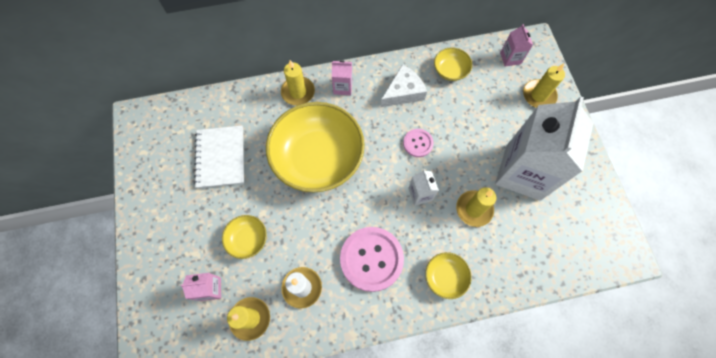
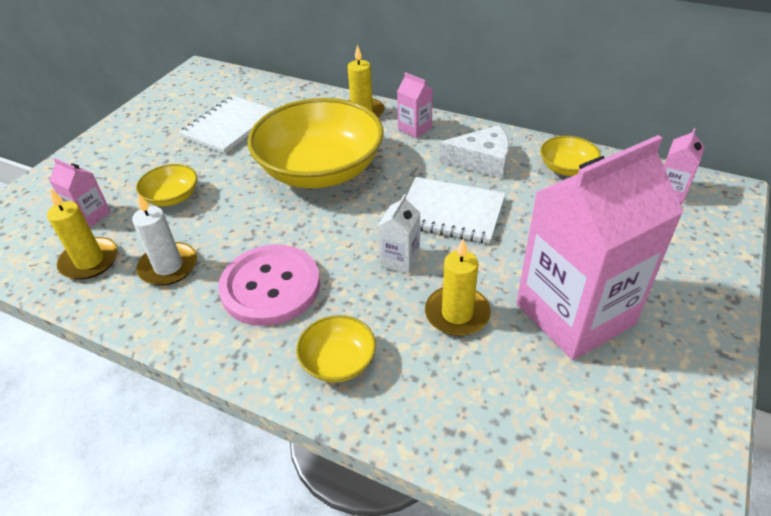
camera: 40 degrees right, 25 degrees down
pink button [403,129,434,157] -> white notebook [406,177,506,244]
white carton [495,96,594,201] -> pink carton [516,135,683,360]
yellow candle [523,63,565,108] -> none

